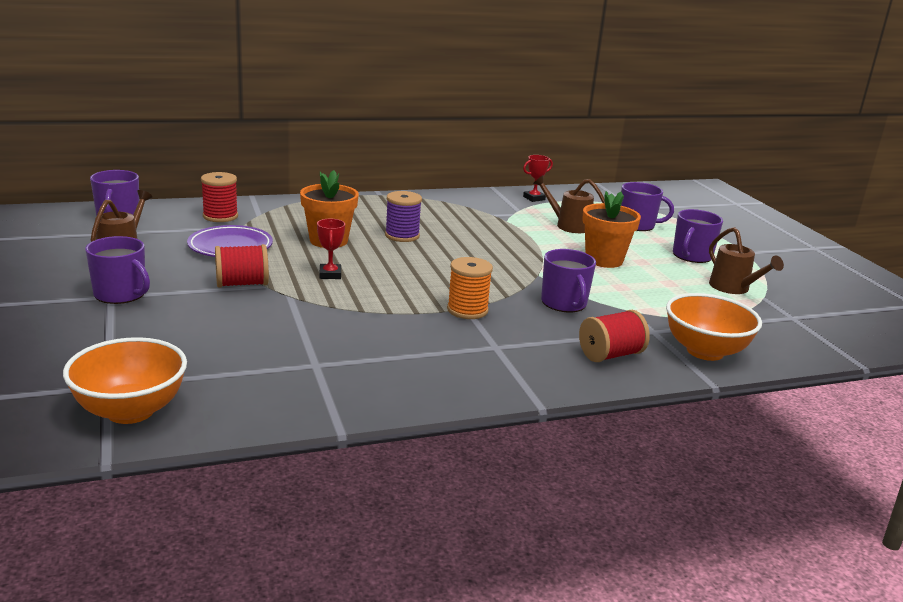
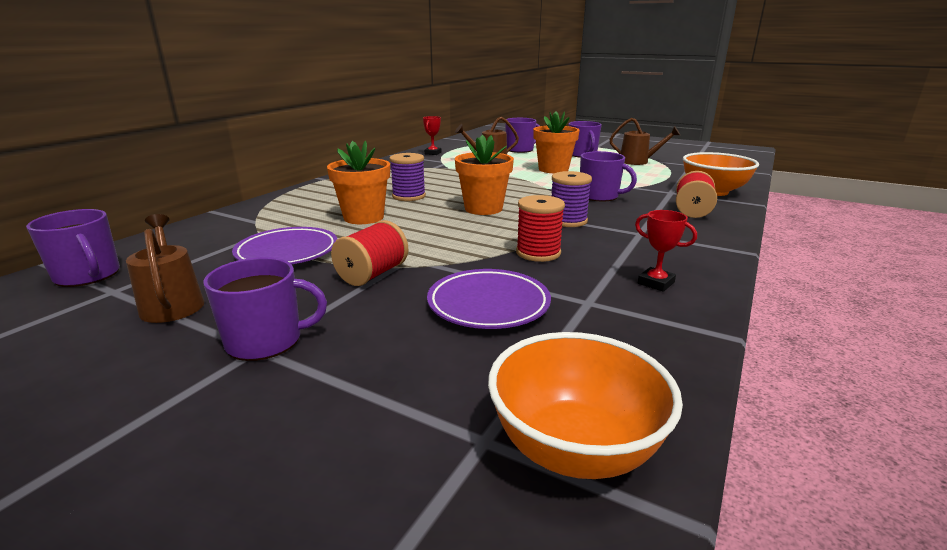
camera: 40 degrees left, 0 degrees up
red spool [201,172,238,222] -> red spool moved to [516,195,565,262]
red trophy [317,219,345,279] -> red trophy moved to [635,210,697,292]
orange spool [447,257,493,319] -> purple spool [551,171,592,227]
none -> purple plate [427,269,551,329]
none -> orange flower pot [455,135,514,215]

